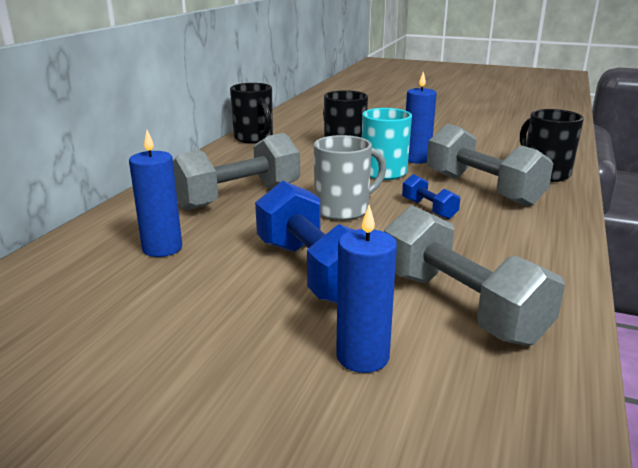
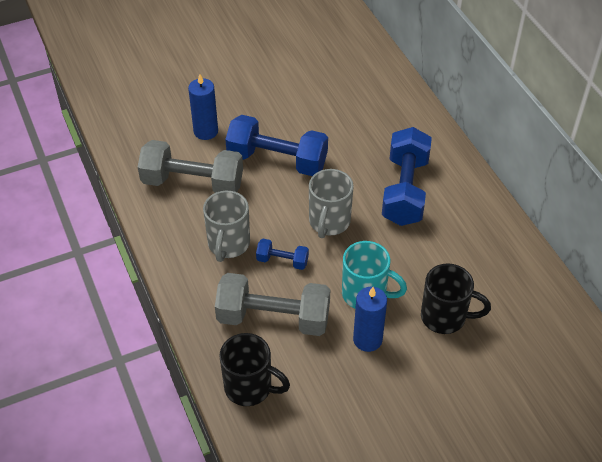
camera: 135 degrees right, 25 degrees up
blue candle [129,130,182,257] -> none
grey dumbbell [173,133,300,210] -> blue dumbbell [382,127,432,226]
black mug [230,83,273,143] -> none
none -> grey mug [203,191,250,262]

